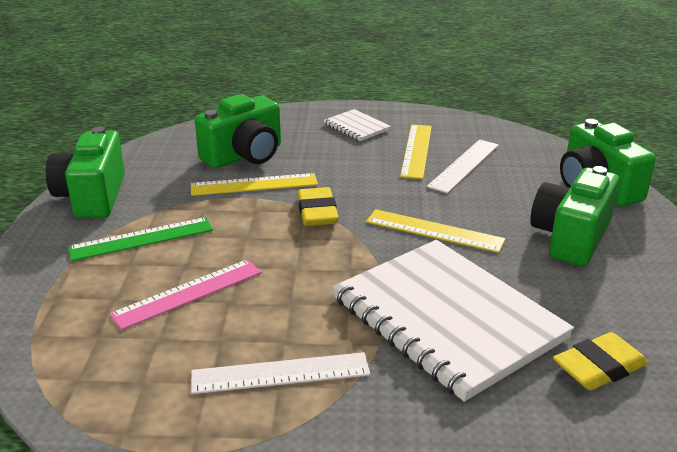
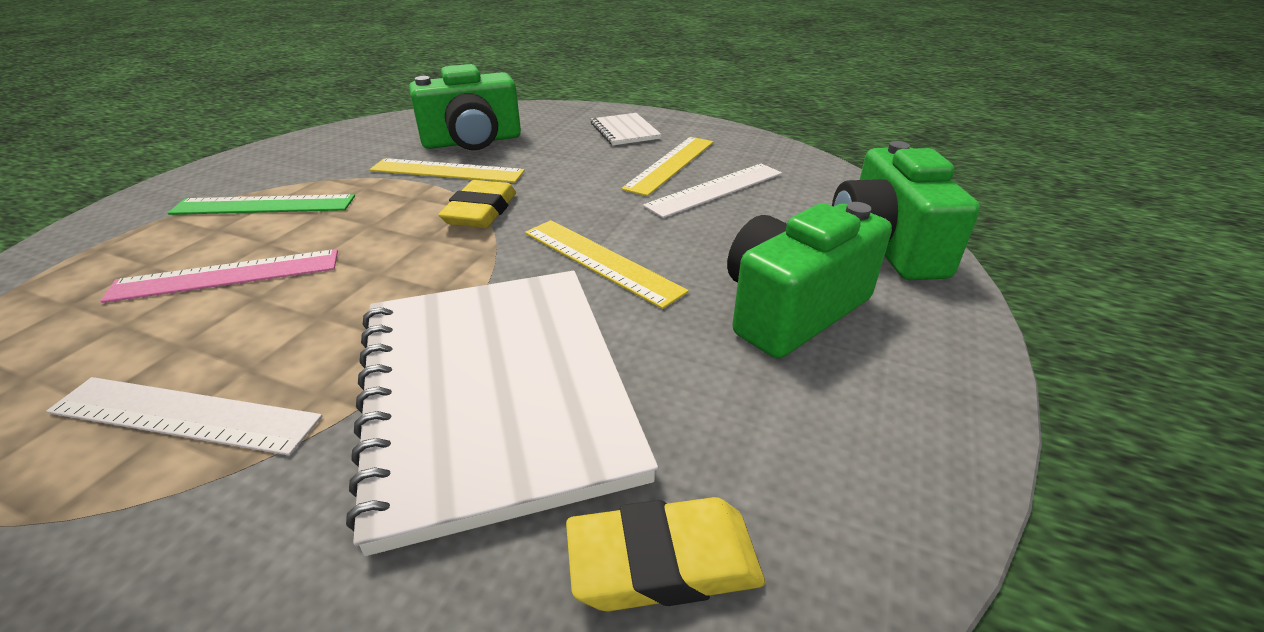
camera: 20 degrees right, 5 degrees up
green camera [46,127,125,218] -> none

